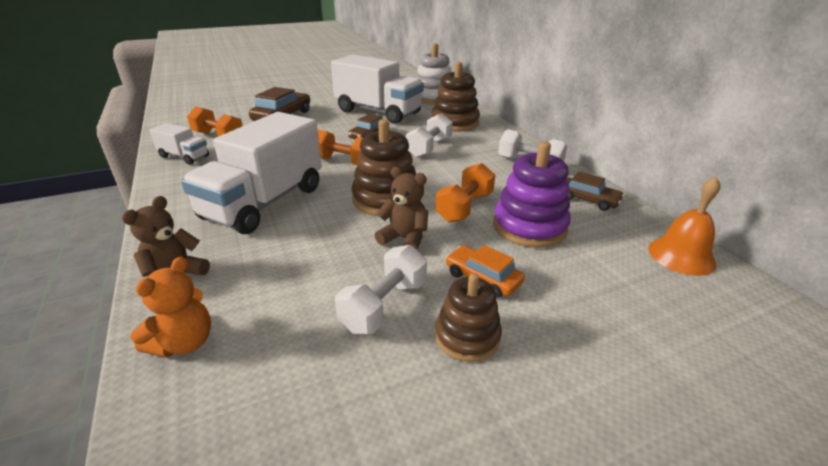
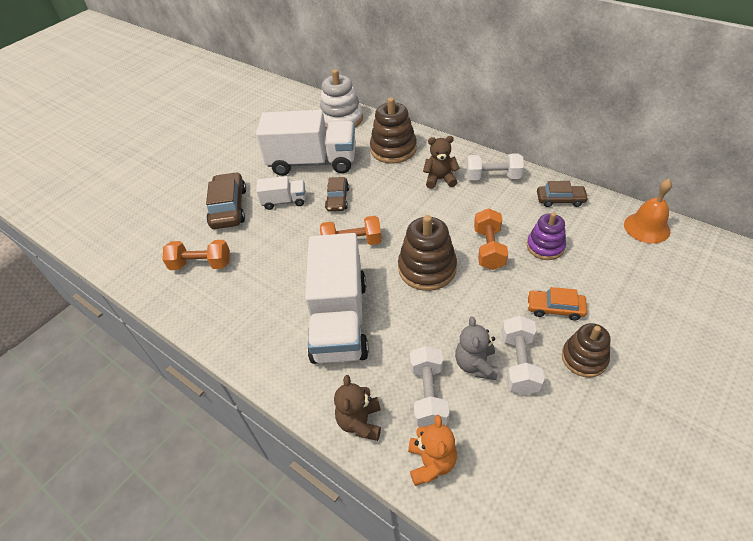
camera: 25 degrees left, 15 degrees up
white truck [150,123,209,165] -> white truck moved to [256,176,306,210]
brown teddy bear [375,167,428,250] -> brown teddy bear moved to [423,136,459,189]
white dumbbell [406,113,453,158] -> white dumbbell moved to [410,345,449,427]
purple stacking toy [493,142,571,248] -> purple stacking toy [527,212,566,260], size x0.65
none -> grey teddy bear [455,316,498,380]

